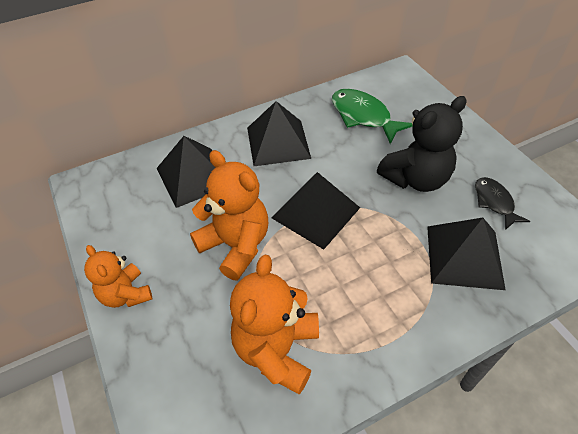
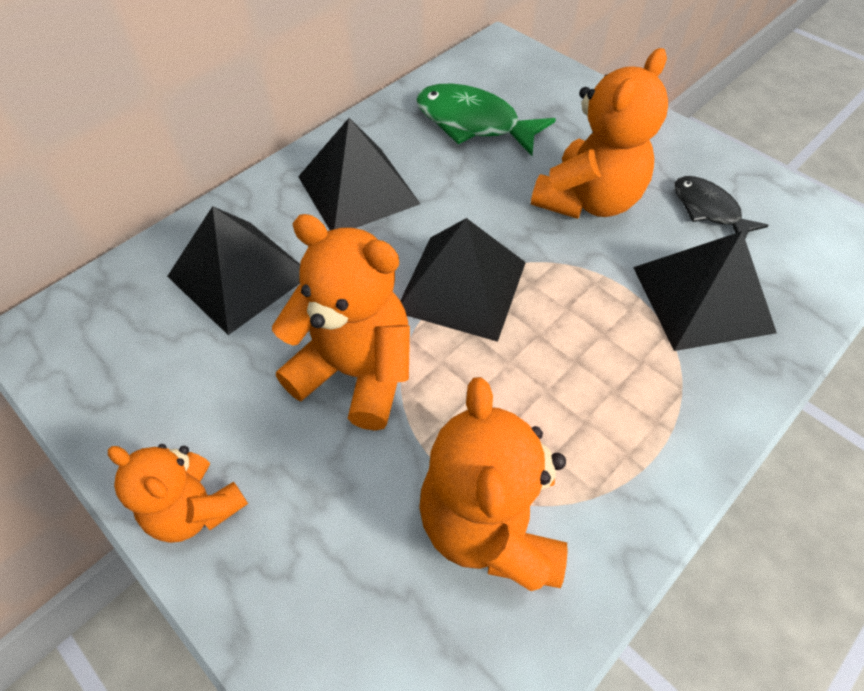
camera: 20 degrees left, 5 degrees up
black teddy bear [377,96,467,192] -> orange teddy bear [531,48,668,219]

